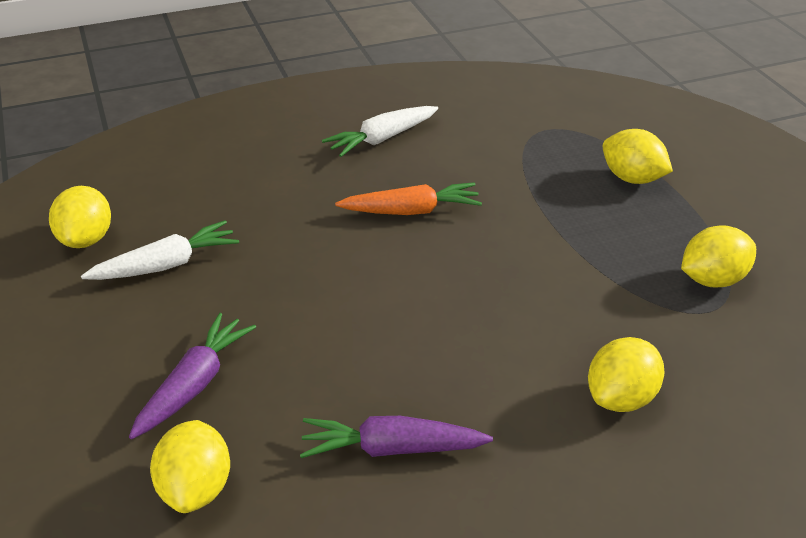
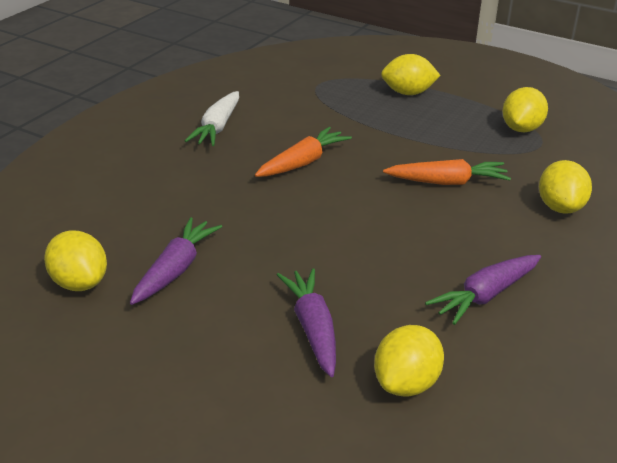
camera: 40 degrees left, 5 degrees down
white carrot [81,220,239,280] -> purple carrot [130,217,222,305]
yellow lemon [150,420,230,513] -> yellow lemon turned 75 degrees clockwise [374,325,444,396]
none -> orange carrot [383,159,511,185]

